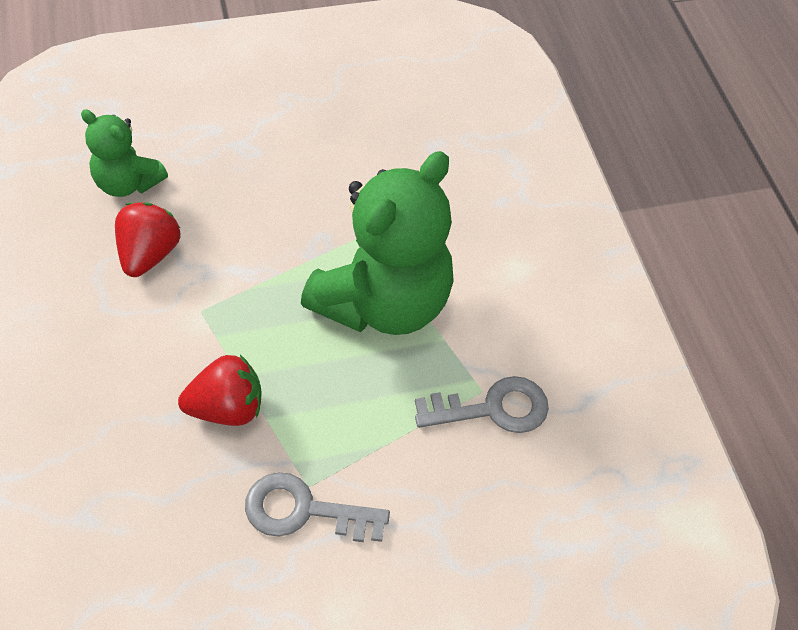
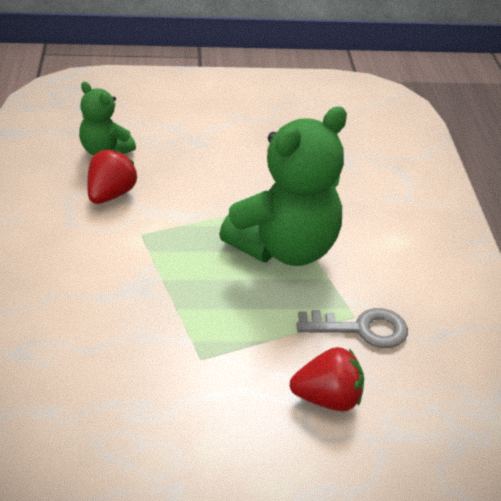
camera: 10 degrees right, 15 degrees down
red strawberry [178,355,262,426] -> red strawberry moved to [290,347,364,411]
grey key [245,472,390,542] -> none

